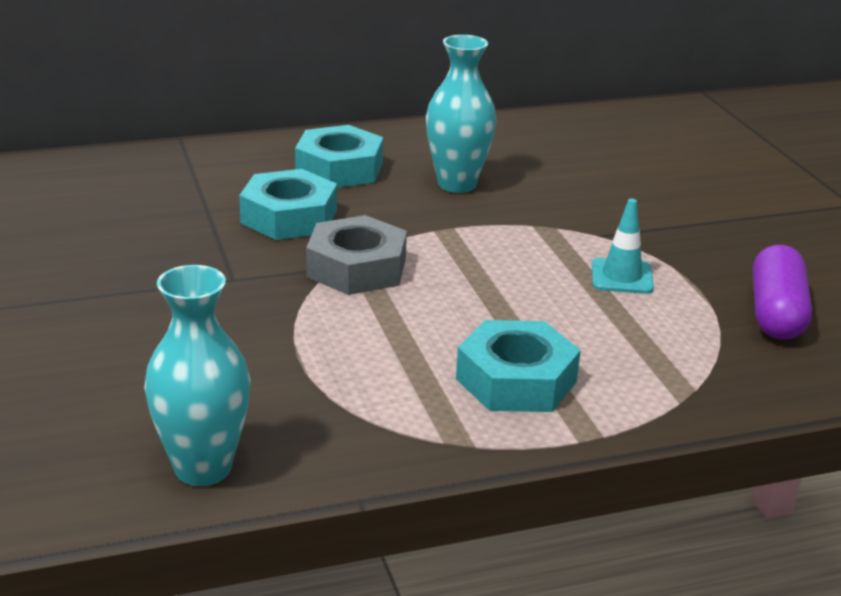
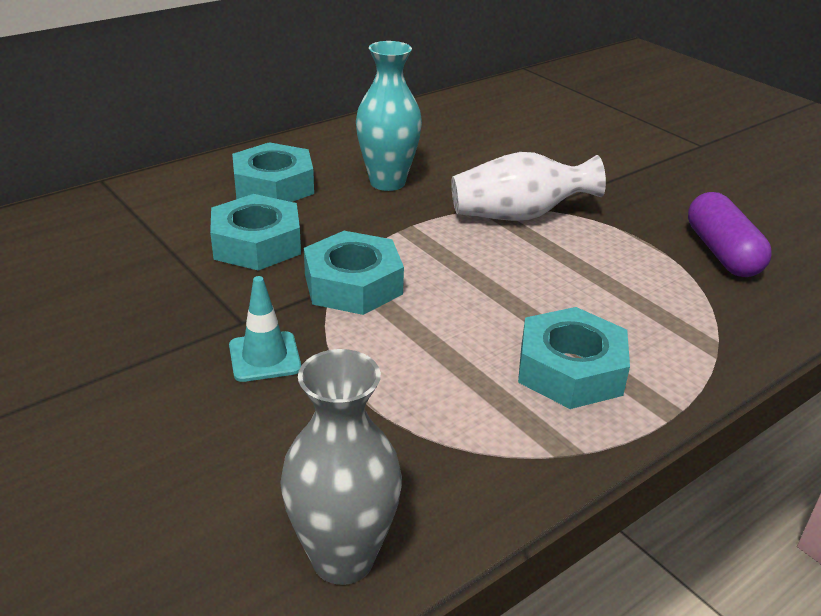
camera: 20 degrees left, 5 degrees up
turquoise vase [144,265,251,486] -> grey vase [280,349,402,585]
grey nut [306,215,407,295] -> turquoise nut [304,231,404,315]
turquoise traffic cone [592,199,654,294] -> turquoise traffic cone moved to [229,276,301,382]
none -> white vase [451,152,606,221]

